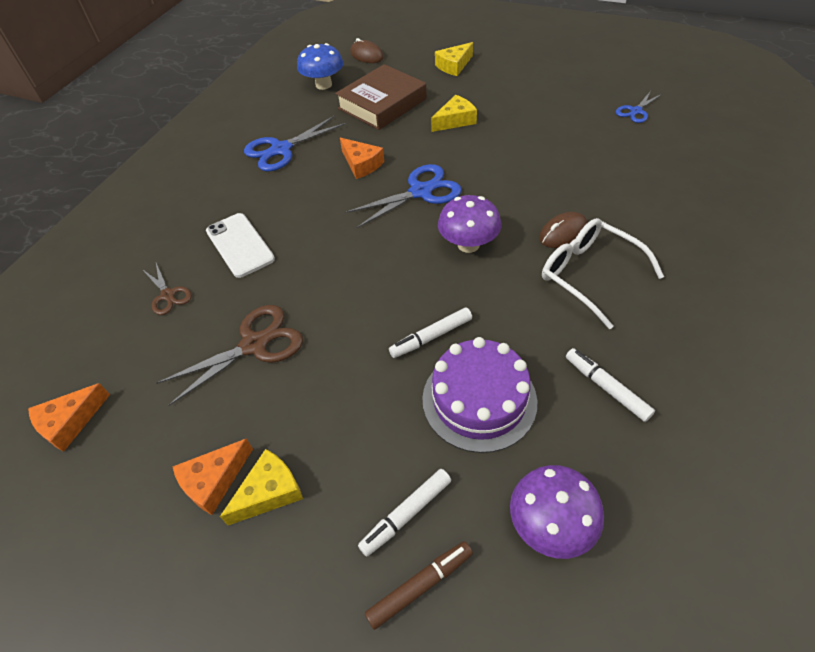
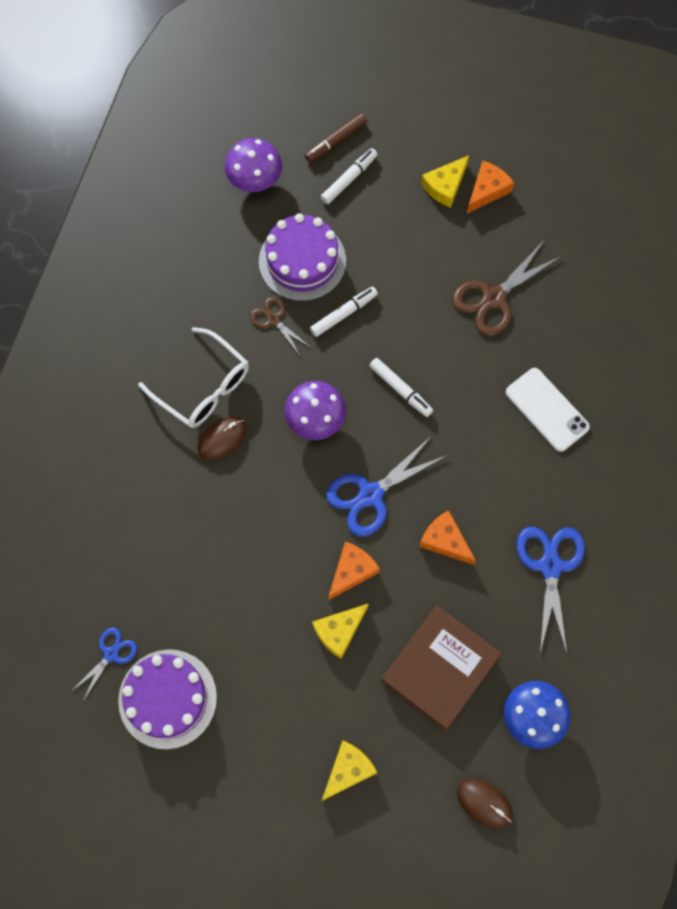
camera: 170 degrees right, 20 degrees up
orange cheese [28,383,110,452] -> orange cheese moved to [328,542,380,600]
brown scissors [142,263,192,315] -> brown scissors moved to [250,297,310,354]
blue scissors [244,115,346,171] -> blue scissors turned 45 degrees counterclockwise [517,527,585,653]
white marker [566,348,655,422] -> white marker moved to [369,358,433,417]
none -> purple cake [118,649,217,749]

